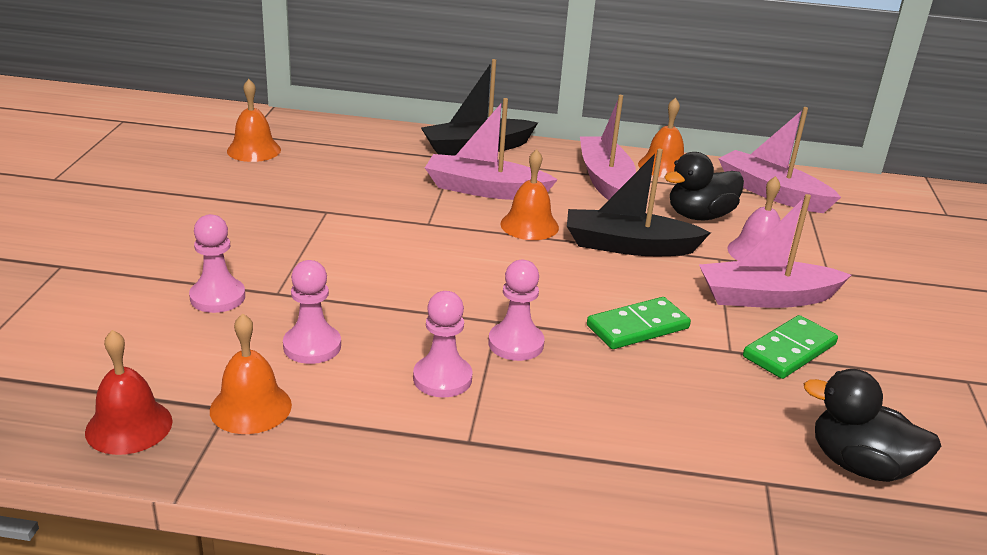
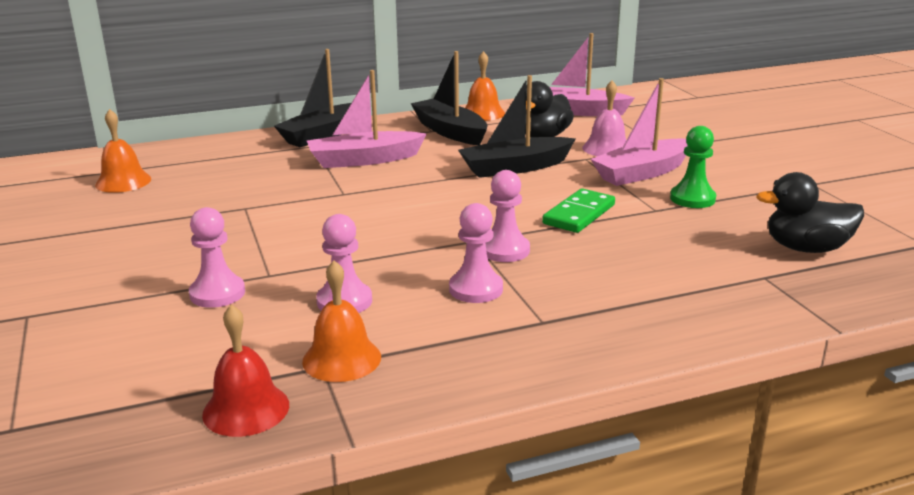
camera: 25 degrees left, 5 degrees down
orange bell [500,149,559,240] -> none
pink boat [580,95,636,200] -> black boat [411,51,487,145]
green domino [743,315,838,379] -> green pawn [670,126,716,208]

